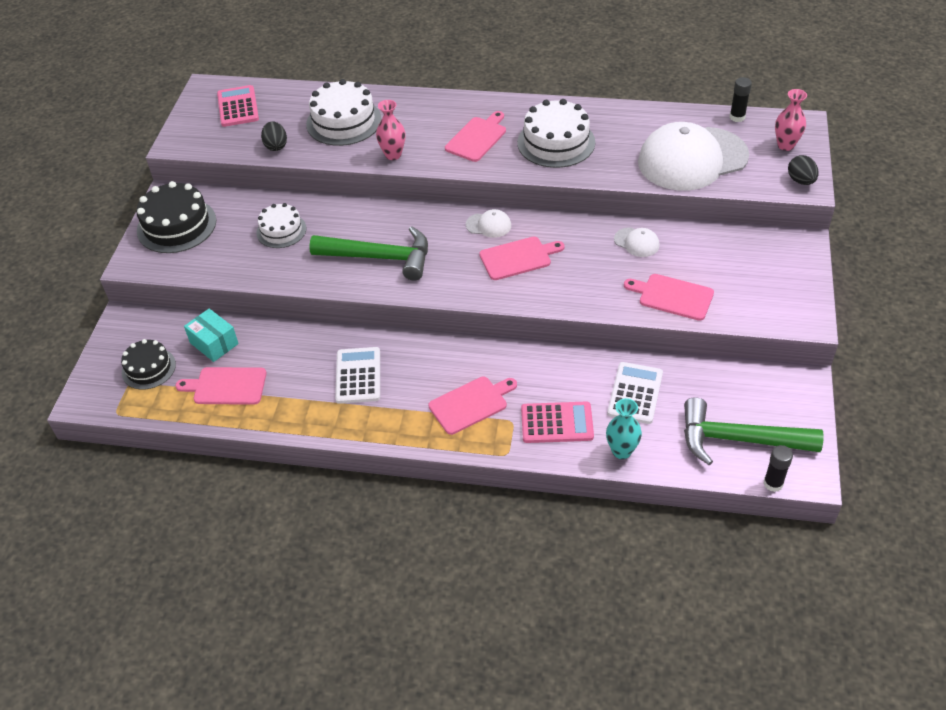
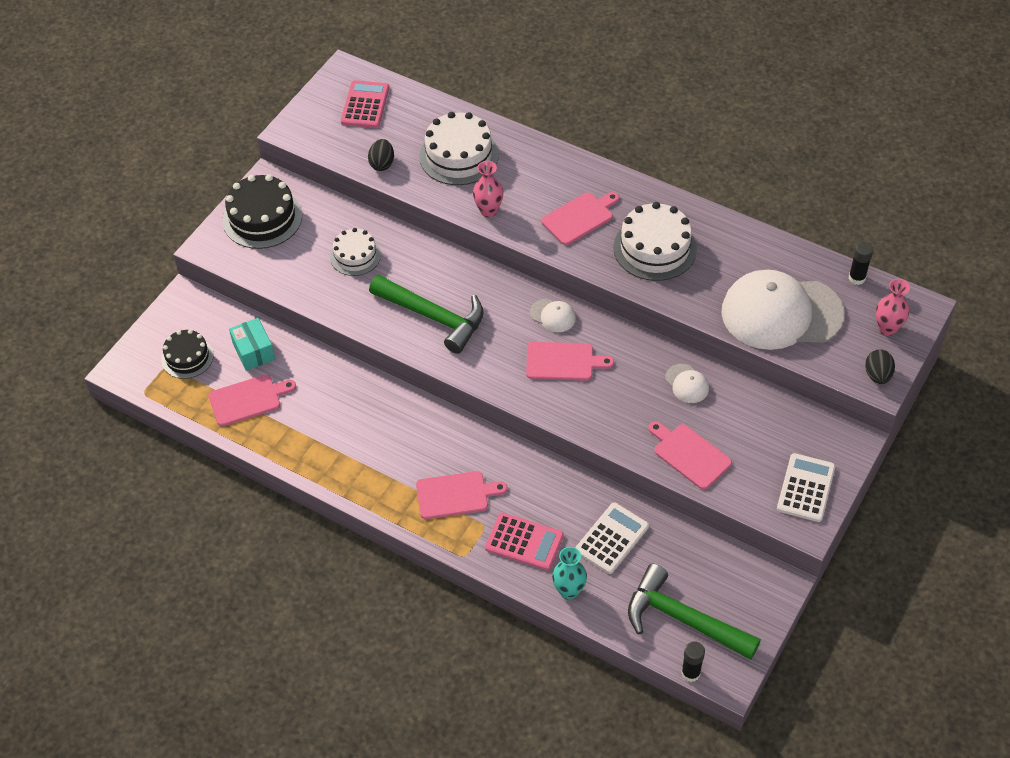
camera: 20 degrees right, 5 degrees up
pink cutting board [175,367,266,405] -> pink cutting board turned 135 degrees clockwise [208,375,296,426]
white calculator [335,347,380,404] -> white calculator moved to [777,453,835,522]

